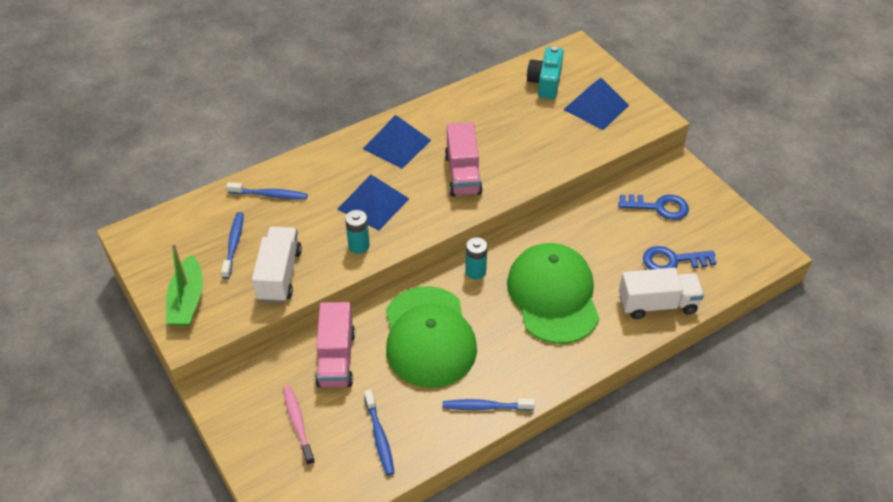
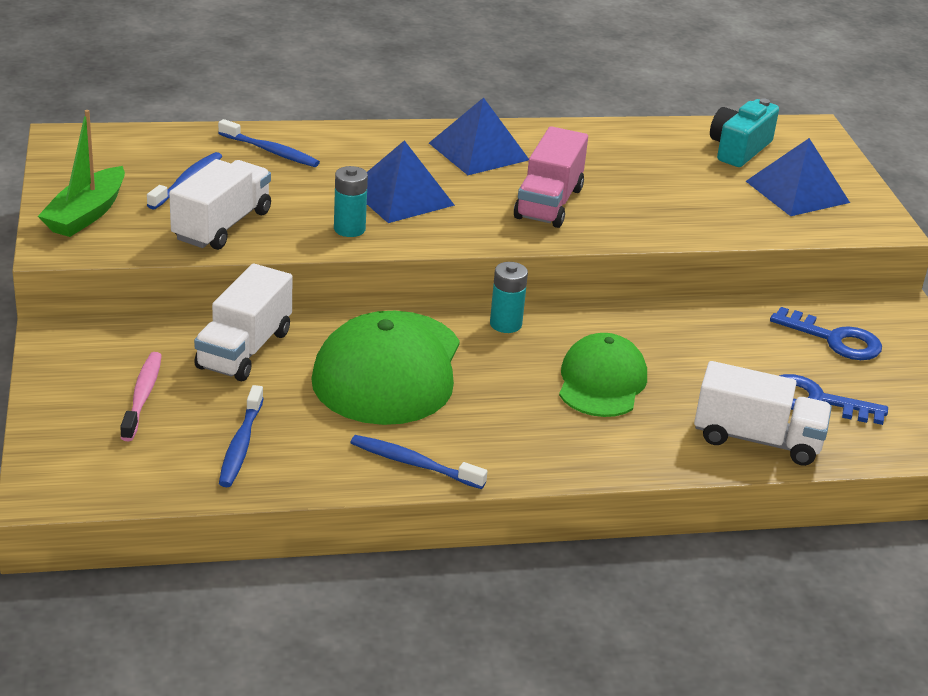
camera: 20 degrees right, 15 degrees down
pink truck [315,302,355,388] -> white truck [194,264,293,381]
green cap [507,243,599,344] -> green cap [559,333,647,417], size x0.63

